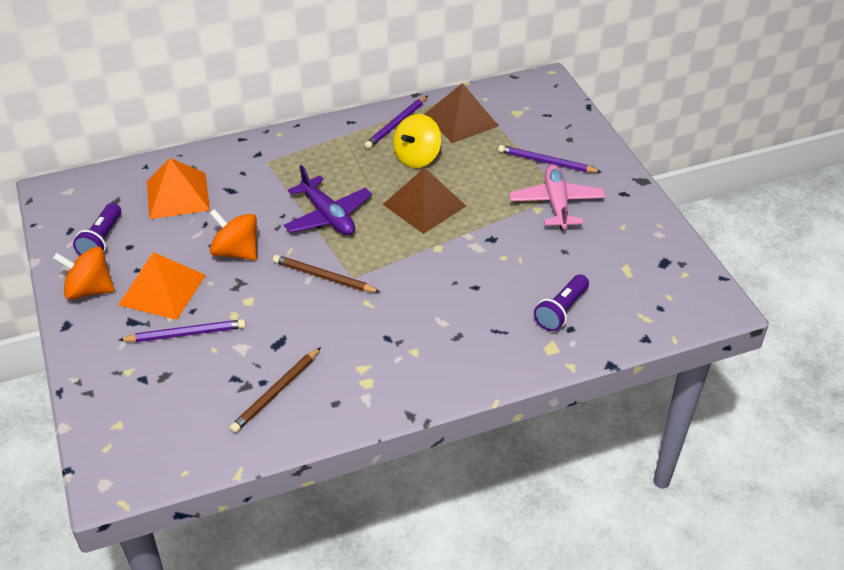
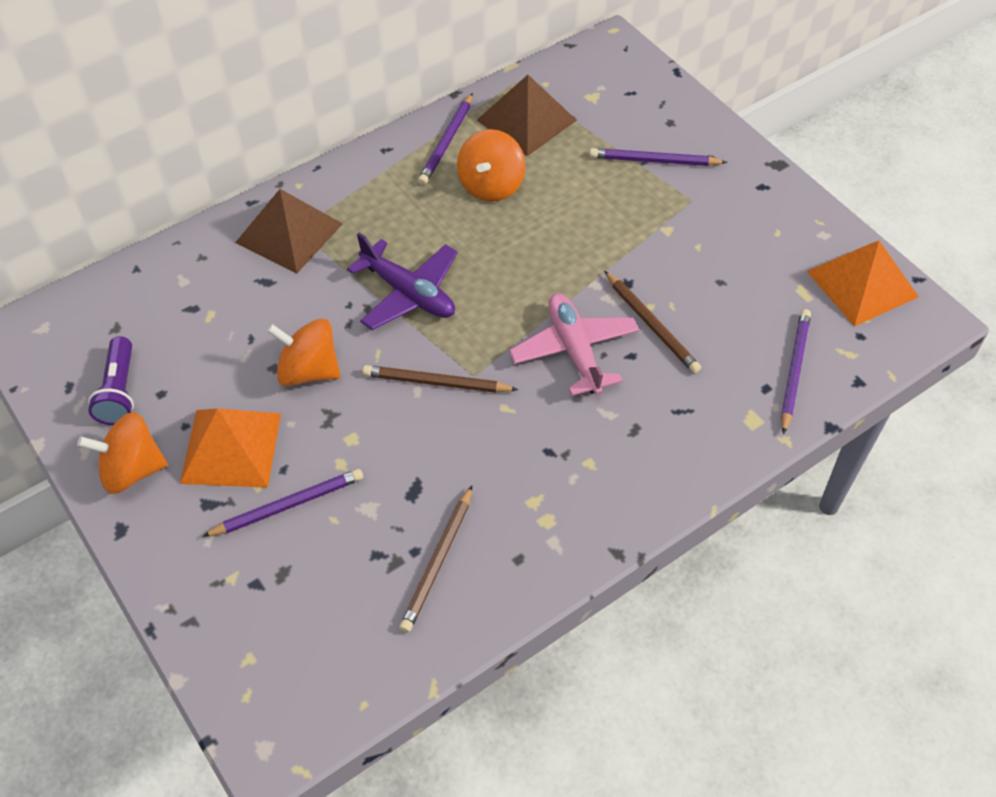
camera: 15 degrees left, 10 degrees up
orange pyramid [147,158,210,219] -> orange pyramid moved to [807,241,919,326]
brown pyramid [382,167,466,234] -> brown pyramid moved to [235,189,343,273]
yellow spinning top [393,114,442,168] -> orange spinning top [457,129,526,202]
pink plane [509,164,606,230] -> pink plane moved to [509,293,639,396]
purple flashlight [534,274,589,331] -> none
none -> brown pencil [604,271,701,374]
none -> purple pencil [781,309,811,434]

